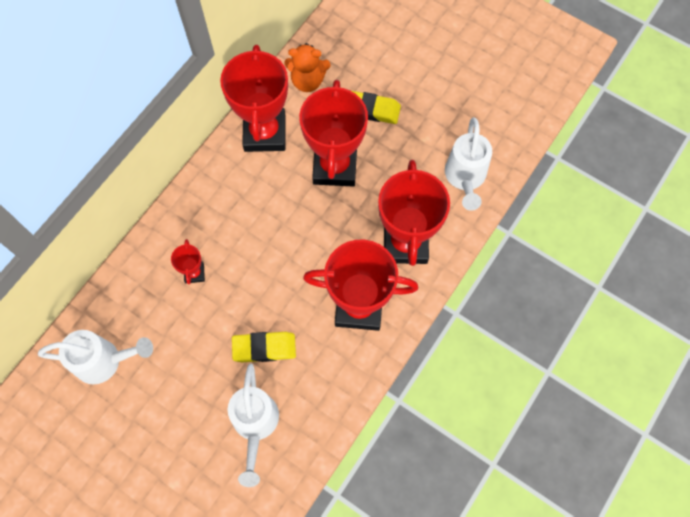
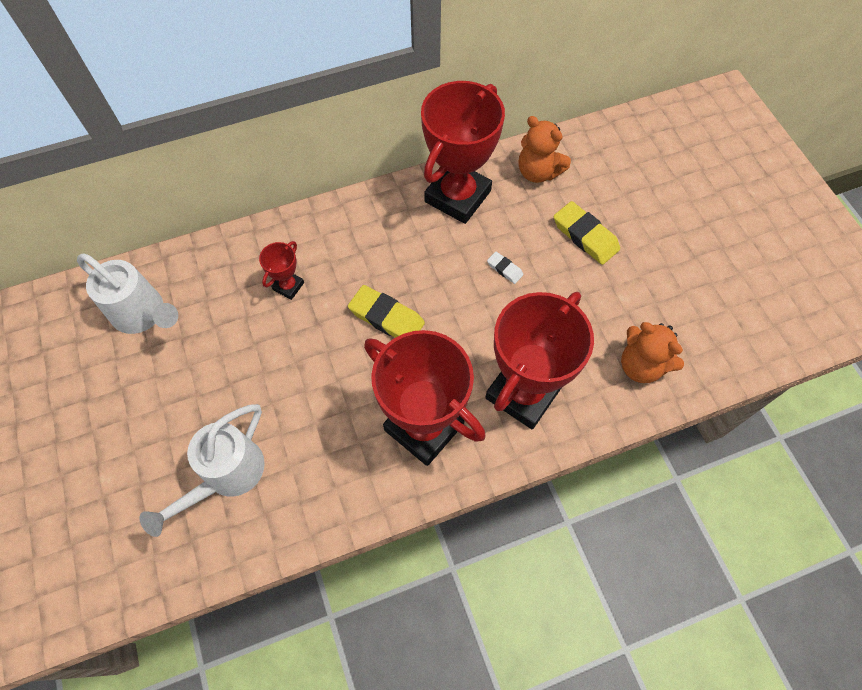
camera: 35 degrees right, 5 degrees down
yellow eraser [232,332,296,362] -> yellow eraser moved to [348,285,425,338]
red trophy [299,80,368,187] -> white eraser [487,252,523,284]
white watering can [445,117,492,211] -> orange teddy bear [621,322,684,383]

